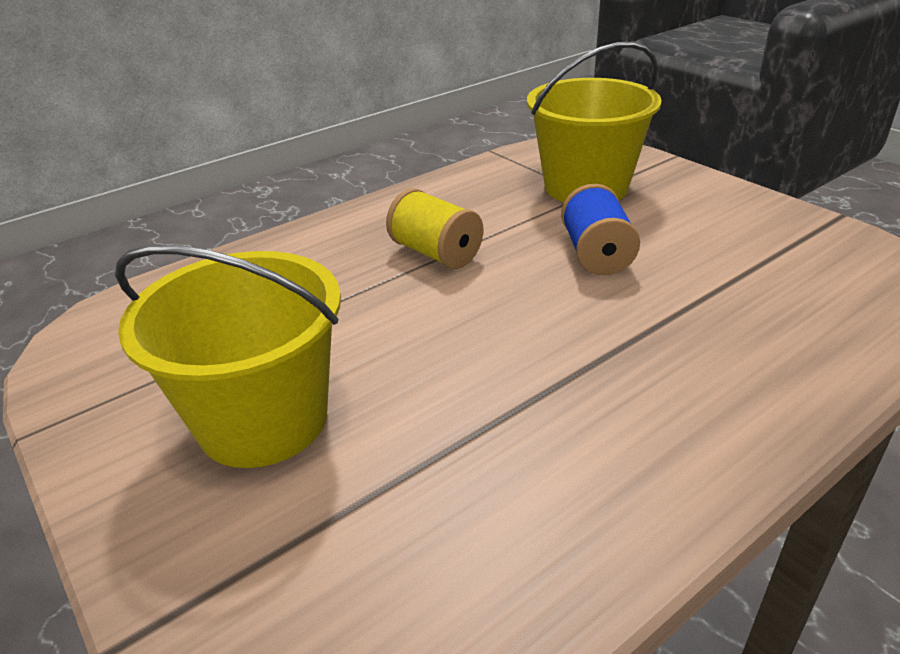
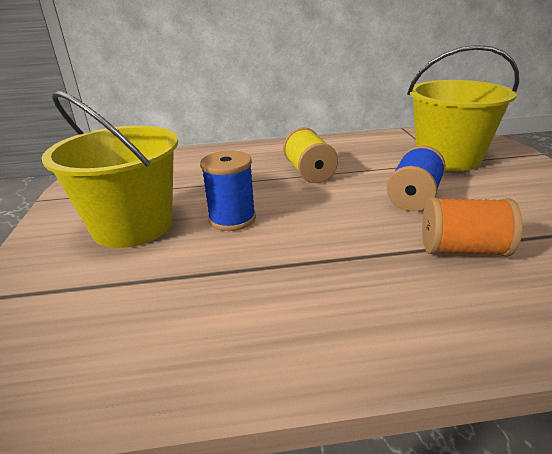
camera: 30 degrees right, 5 degrees down
none -> blue spool [200,151,256,231]
none -> orange spool [422,197,522,256]

